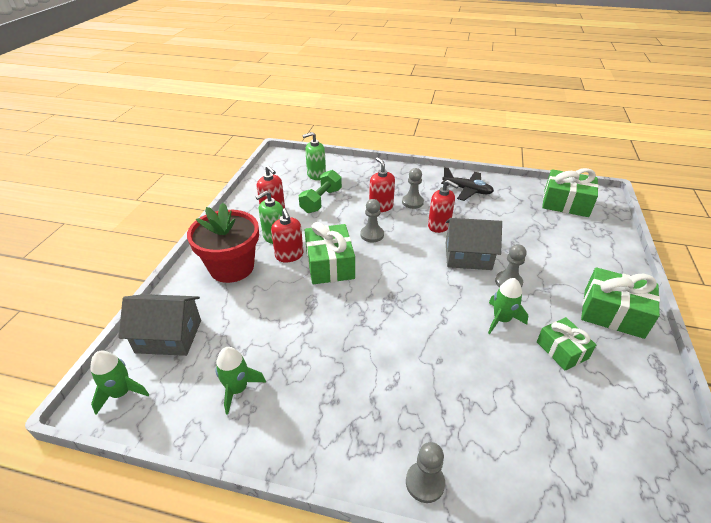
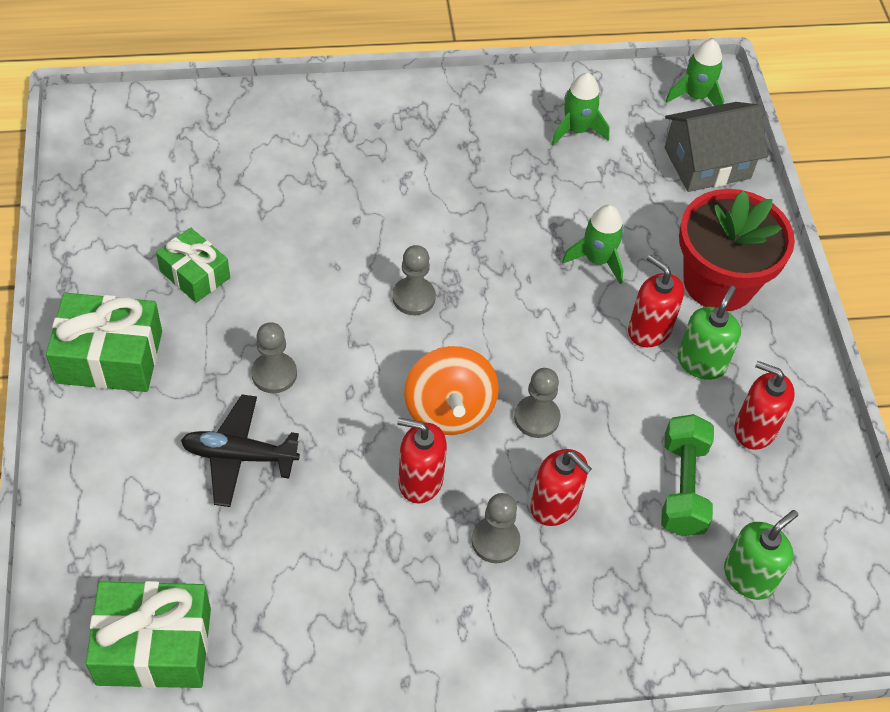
camera: 155 degrees right, 15 degrees up
green gift [305,222,355,284] -> none
grey pawn [406,442,445,503] -> grey pawn moved to [392,245,436,315]
black plane [441,167,494,201] -> black plane moved to [181,395,300,507]
grey house [446,218,502,270] -> none
green rocket [488,278,528,334] -> green rocket moved to [562,205,624,284]
none -> orange spinning top [404,346,499,435]

